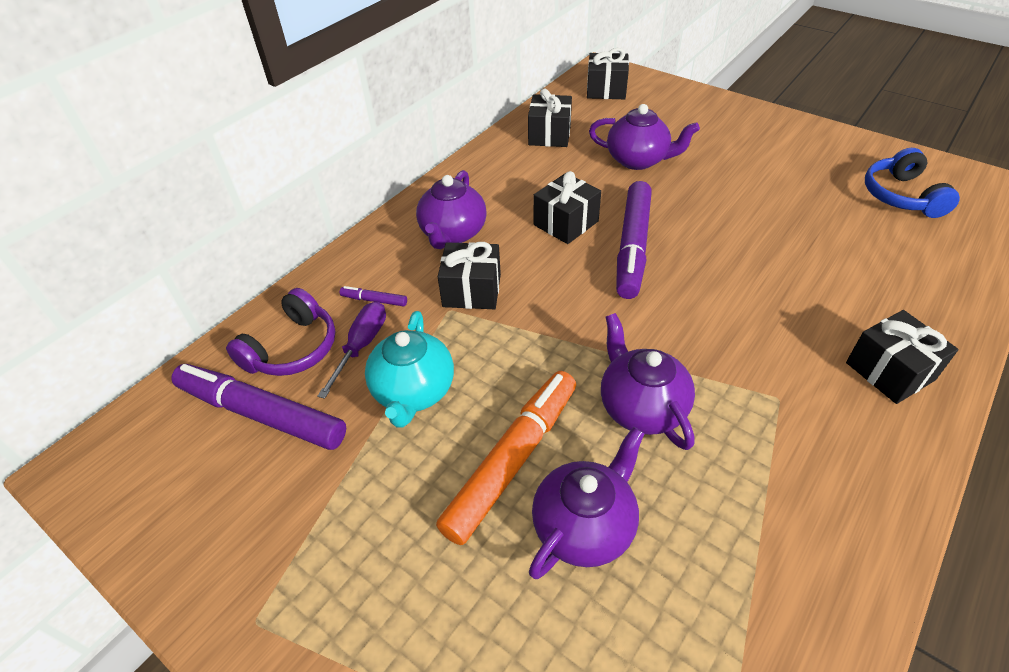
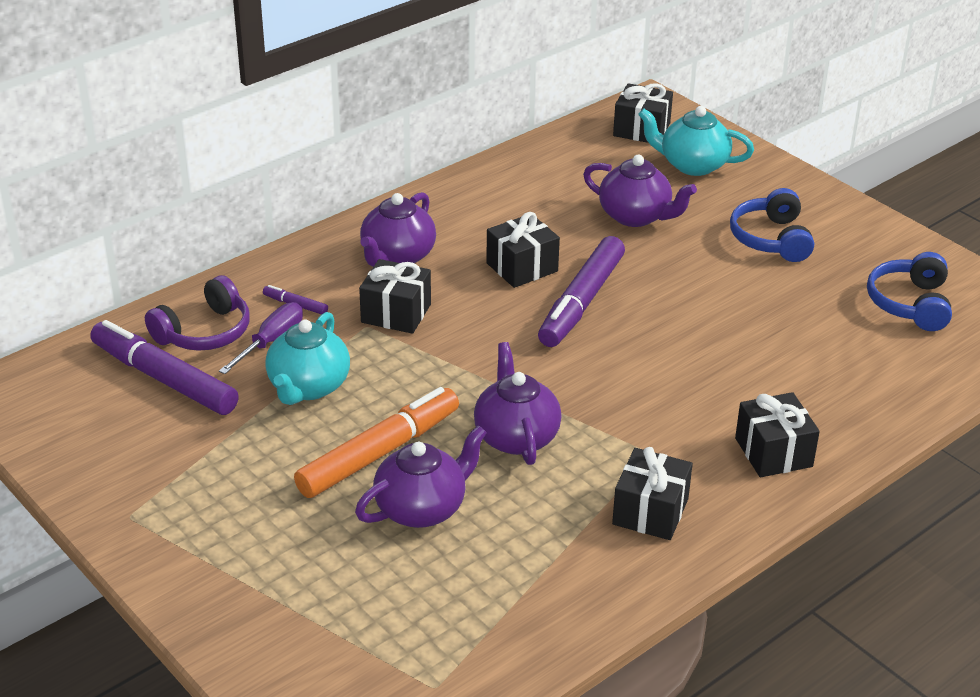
camera: 10 degrees right, 10 degrees down
black gift [528,89,572,147] -> black gift moved to [612,447,693,540]
none -> turquoise teapot [638,106,754,176]
none -> blue headphones [730,188,814,262]

